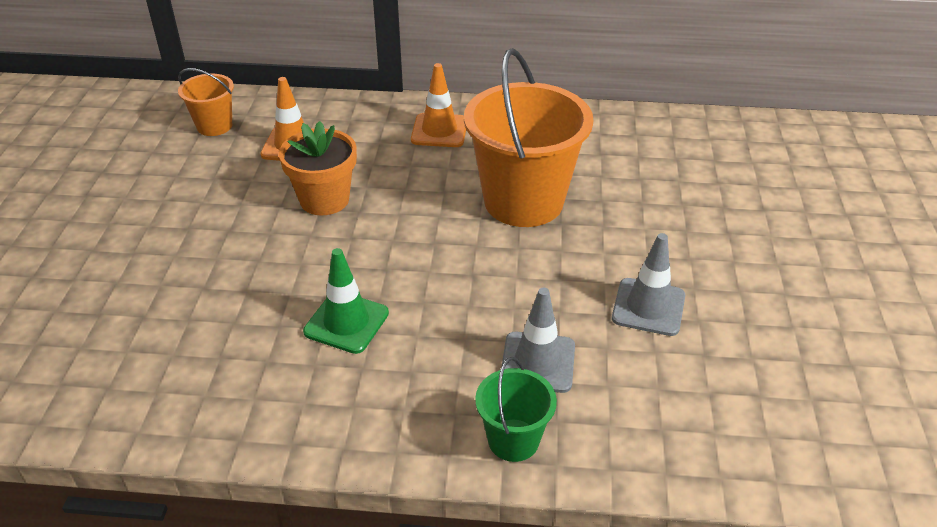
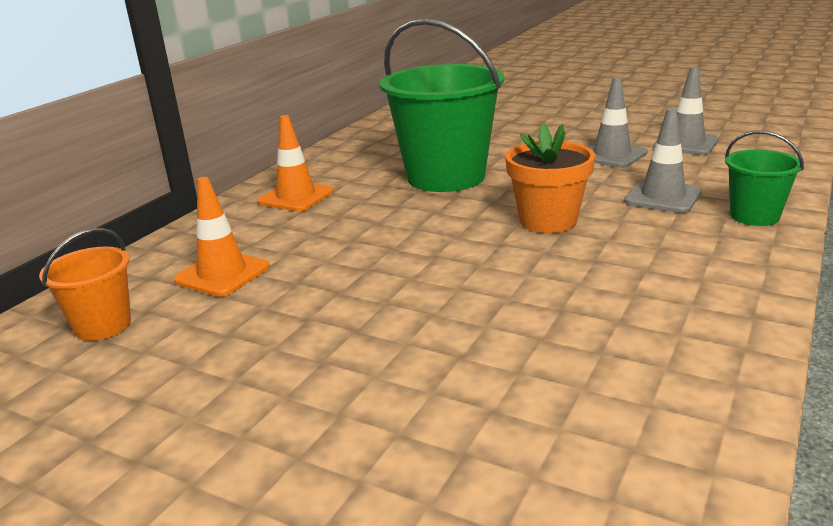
camera: 65 degrees left, 15 degrees down
orange flower pot [279,121,357,215] -> orange flower pot moved to [505,124,595,233]
green traffic cone [303,248,389,354] -> none
orange bucket [464,48,593,227] -> green bucket [379,18,504,192]
none -> grey traffic cone [653,67,719,155]

